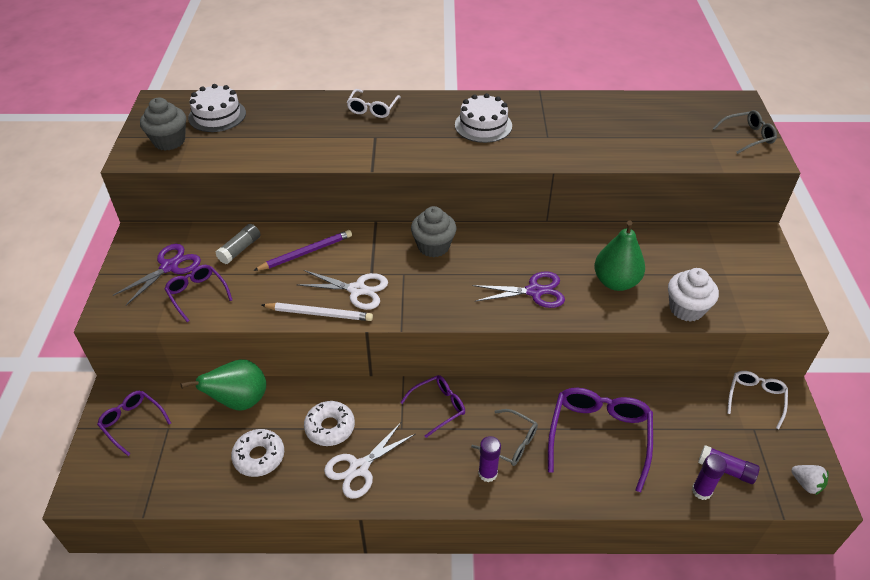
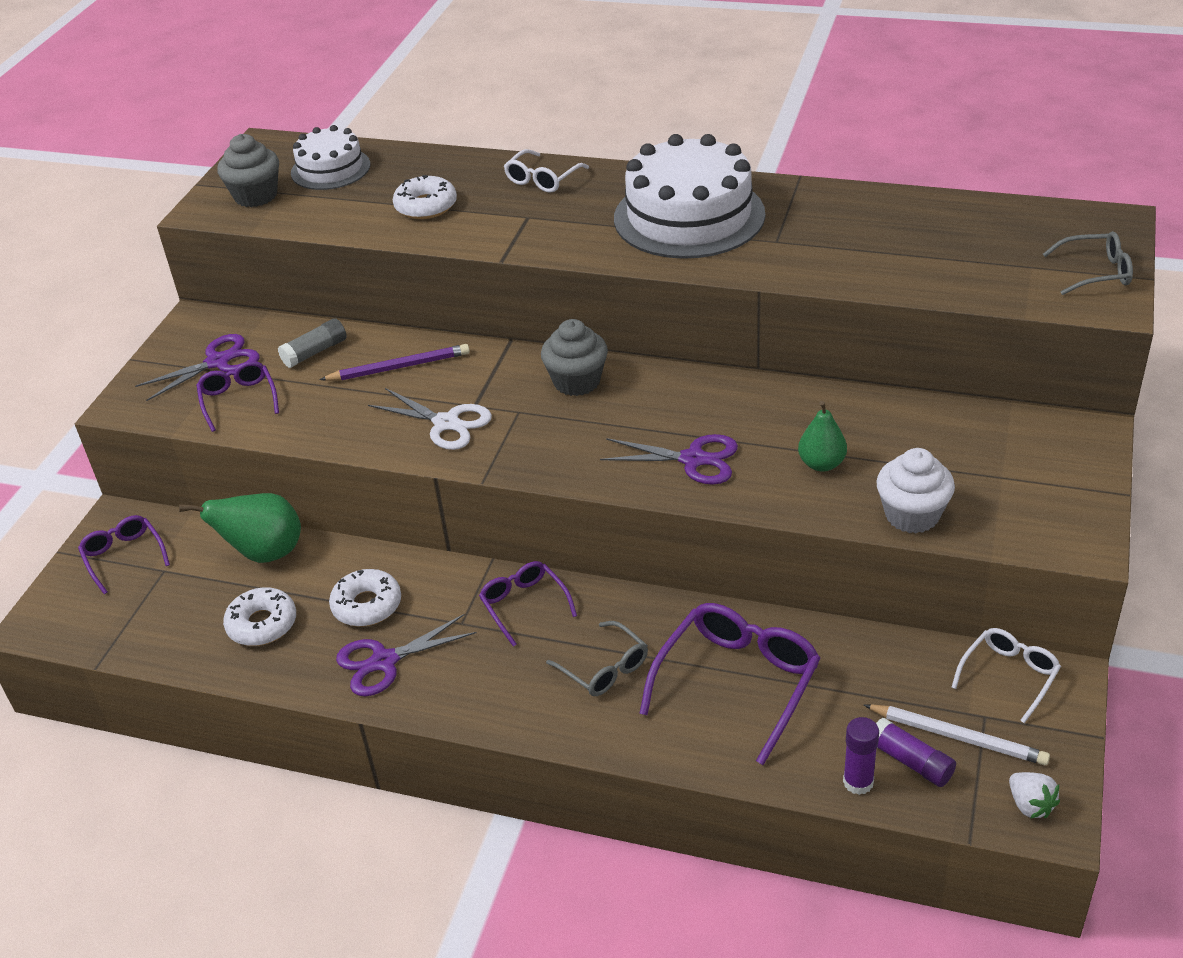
camera: 20 degrees right, 5 degrees down
white pencil [262,303,373,321] -> white pencil moved to [864,704,1050,765]
white scissors [324,421,415,499] -> purple scissors [336,614,476,696]
purple glasses [400,375,465,438] -> purple glasses turned 105 degrees counterclockwise [479,561,577,647]
white cake [455,93,512,143] -> white cake [614,134,765,259], size x1.75
purple glue stick [478,436,501,482] -> none
green pear [594,221,645,291] -> green pear [798,401,847,472], size x0.64
none -> white donut [393,175,457,219]

